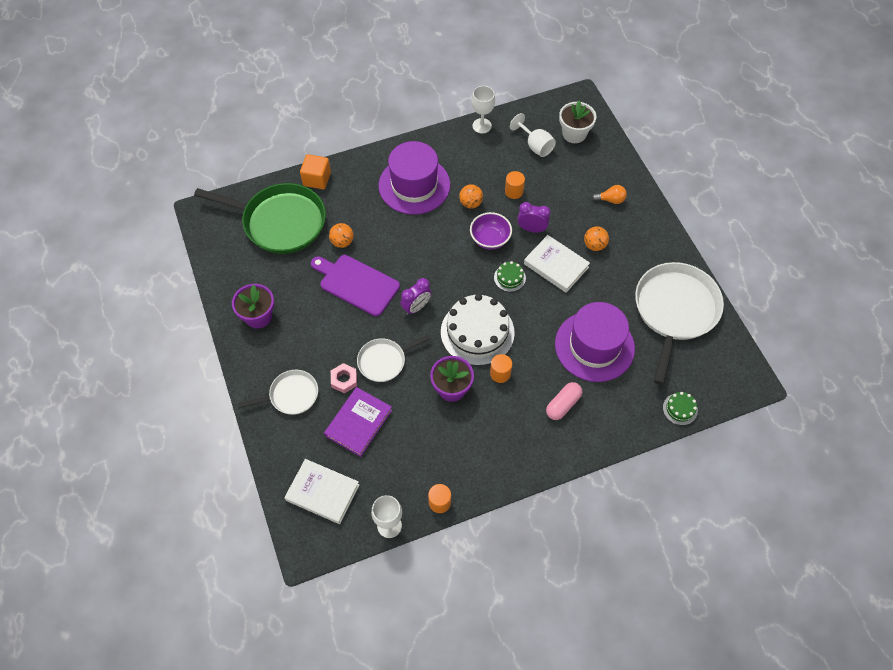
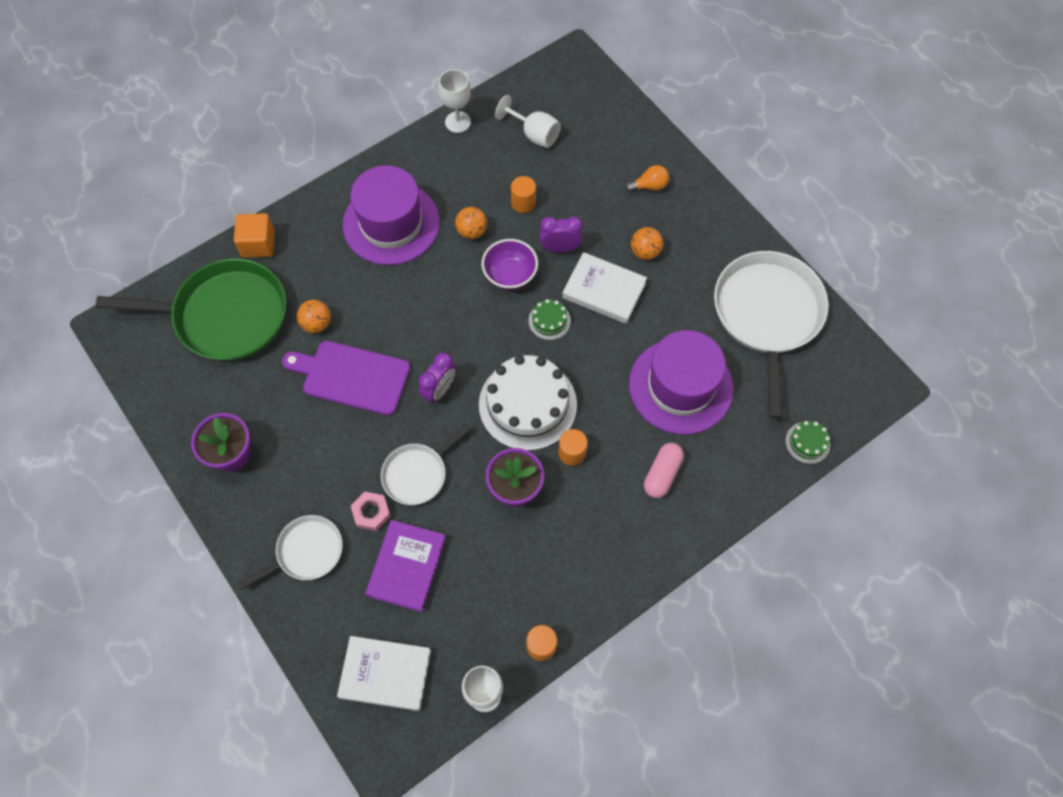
camera: 15 degrees left, 5 degrees up
white flower pot [559,101,596,143] -> none

